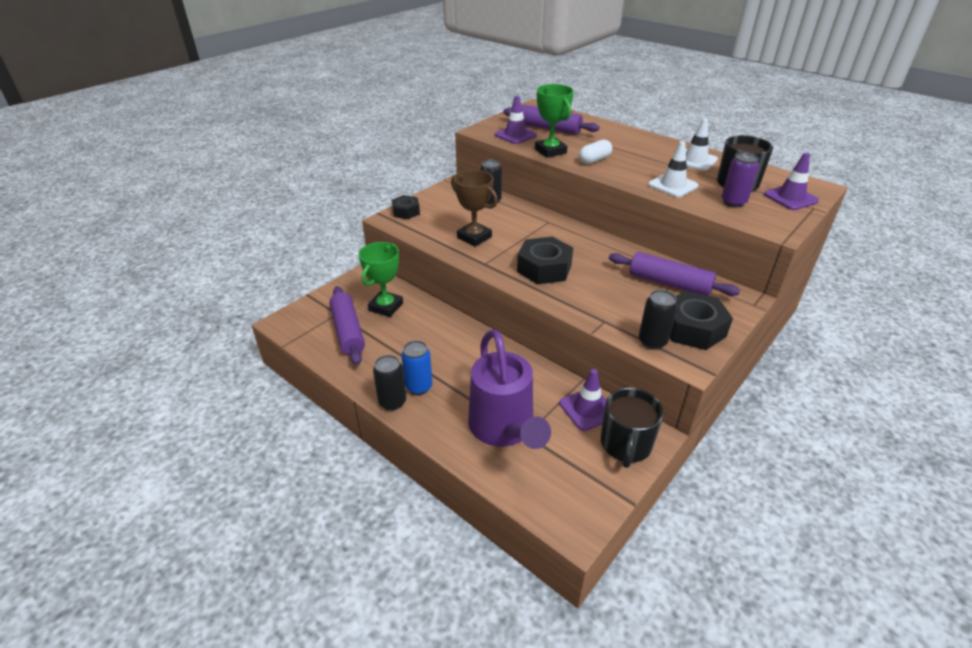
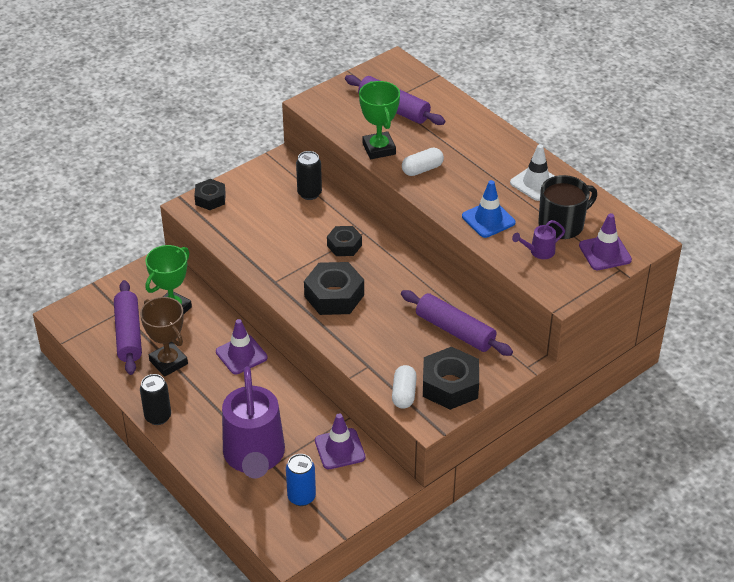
camera: 10 degrees right, 5 degrees up
blue can [401,340,433,395] -> blue can moved to [286,454,316,506]
brown trophy [451,170,498,247] -> brown trophy moved to [140,297,188,377]
purple traffic cone [495,96,537,144] -> purple traffic cone moved to [216,319,268,374]
black mug [601,387,664,468] -> none
black can [639,290,677,349] -> white capsule [392,365,417,409]
white traffic cone [648,141,698,197] -> blue traffic cone [462,180,515,238]
purple can [722,152,759,207] -> purple watering can [512,220,565,259]
none -> black nut [327,226,362,256]

